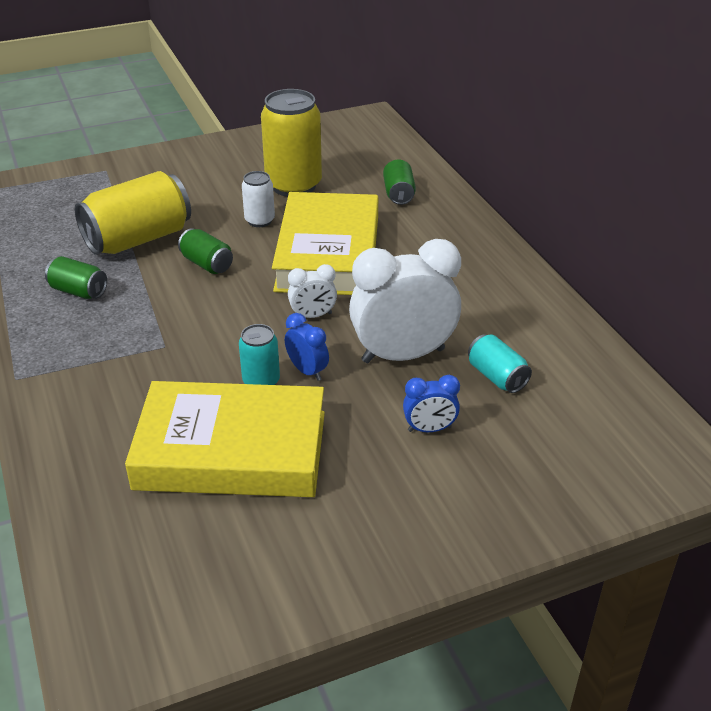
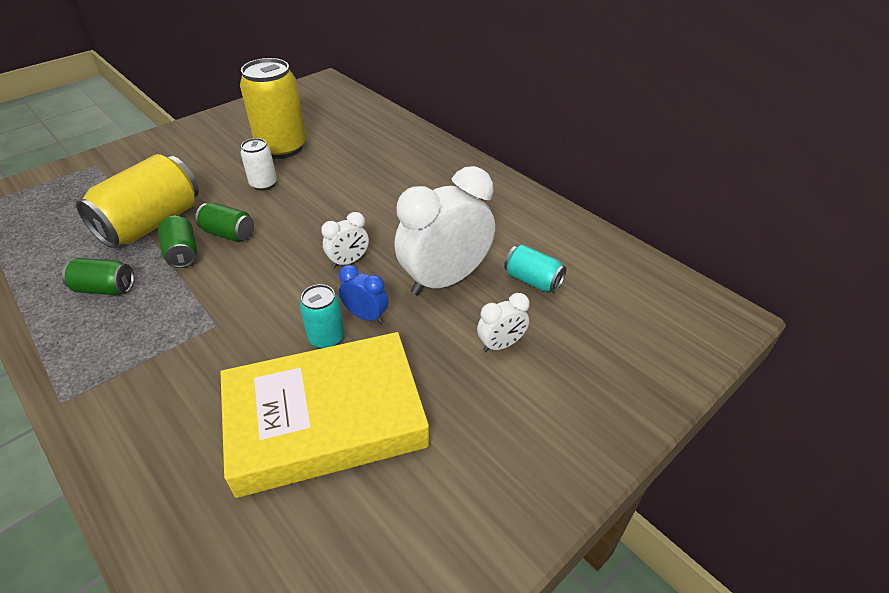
camera: 20 degrees left, 5 degrees up
yellow book [272,192,378,295] -> none
green can [383,160,416,205] -> green can moved to [158,216,197,268]
blue clock [403,375,460,432] -> white clock [477,293,529,352]

